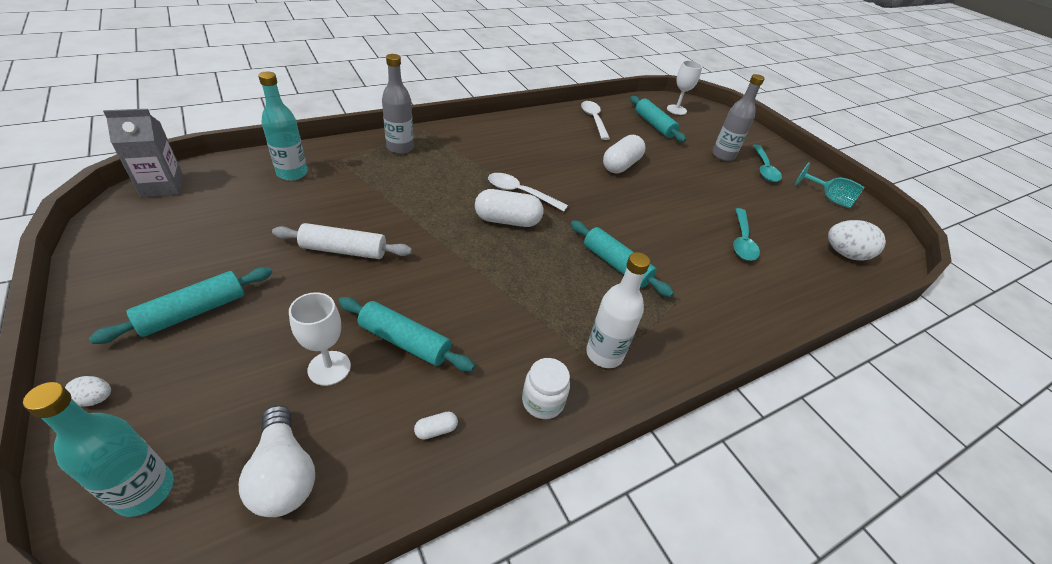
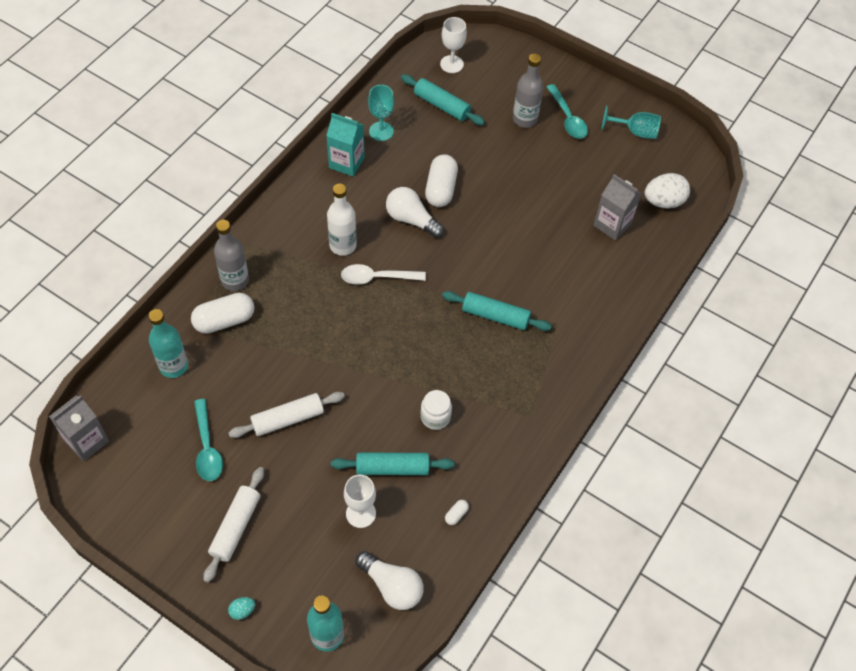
camera: 25 degrees left, 15 degrees up
white egg [65,376,111,407] -> turquoise egg [228,597,255,620]
turquoise rolling pin [89,267,272,344] -> white rolling pin [203,467,264,583]
white capsule [475,189,543,227] -> white capsule moved to [191,293,255,334]
white jar [522,358,570,419] -> white jar moved to [420,390,452,430]
white spoon [581,101,610,140] -> turquoise goblet [368,85,394,141]
white bottle [586,252,650,368] -> white bottle moved to [327,184,357,256]
turquoise spoon [733,208,760,261] -> turquoise spoon moved to [194,399,223,481]
none -> turquoise carton [326,113,365,177]
none -> white light bulb [386,187,444,238]
none -> grey carton [593,174,642,241]

